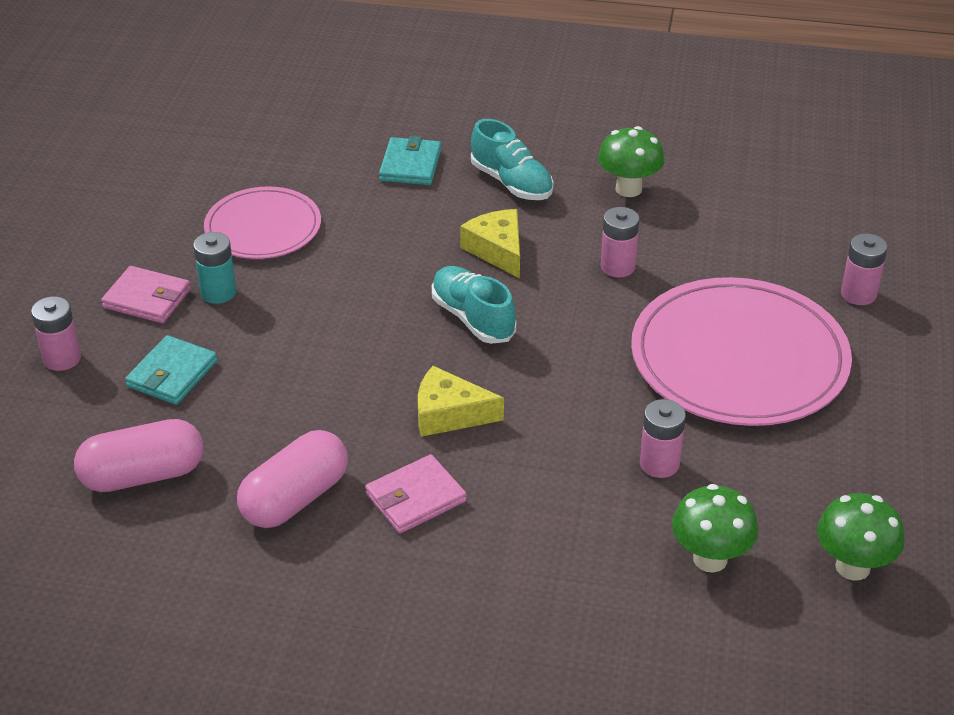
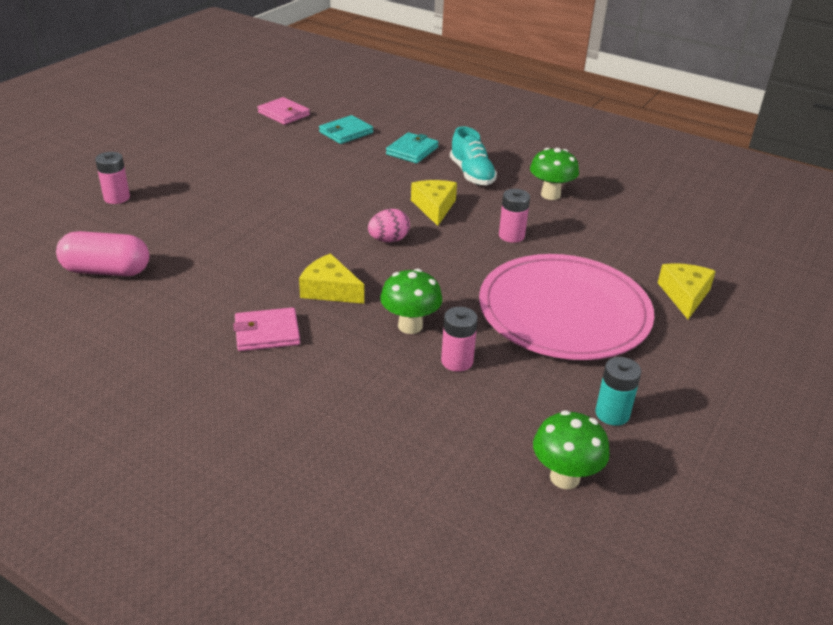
camera: 20 degrees right, 5 degrees down
pink wallet [101,266,191,323] -> pink wallet moved to [258,97,310,125]
turquoise wallet [125,335,217,405] -> turquoise wallet moved to [319,115,373,144]
turquoise battery [193,232,236,304] -> turquoise battery moved to [595,357,641,426]
pink plate [204,186,321,259] -> none
pink capsule [237,430,348,528] -> none
turquoise shoe [432,266,516,344] -> pink egg [368,209,410,242]
green mushroom [672,484,758,573] -> green mushroom moved to [381,269,443,334]
pink battery [841,233,887,305] -> yellow cheese [658,263,716,319]

